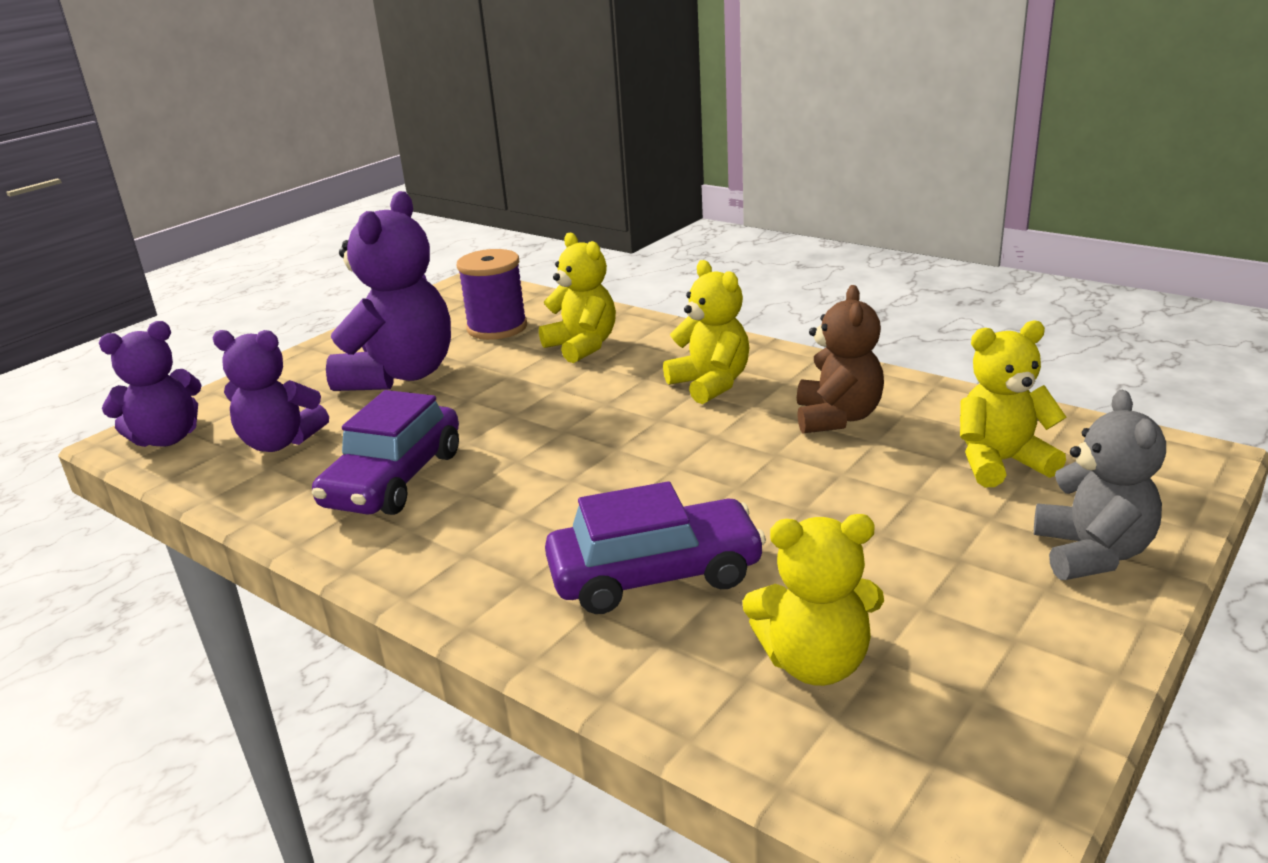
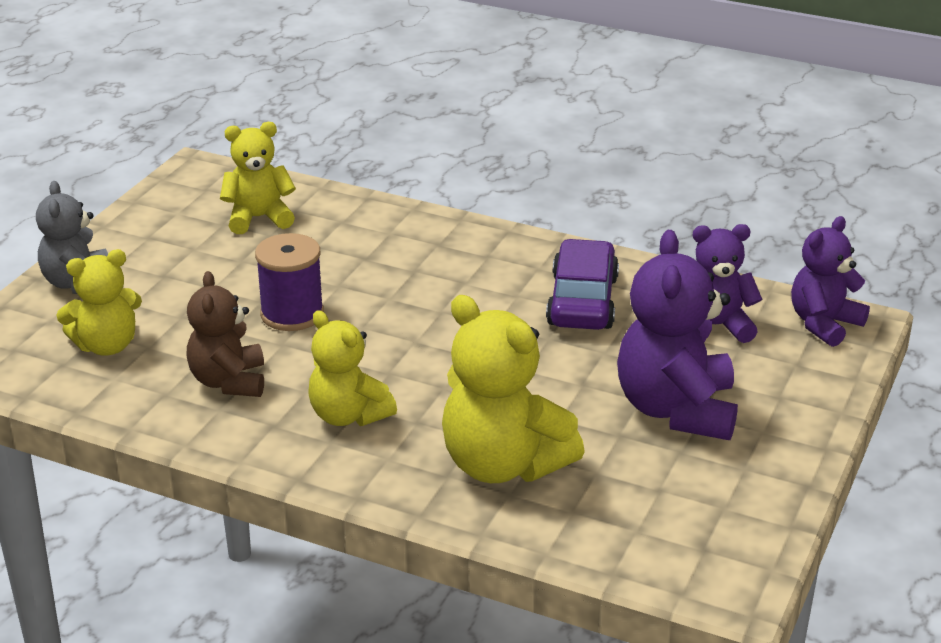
camera: 165 degrees right, 5 degrees up
purple spool [457,249,527,340] -> purple spool moved to [255,233,324,331]
yellow teddy bear [539,232,616,363] -> yellow teddy bear [442,295,585,483], size x1.56
purple car [545,481,766,614] -> none

